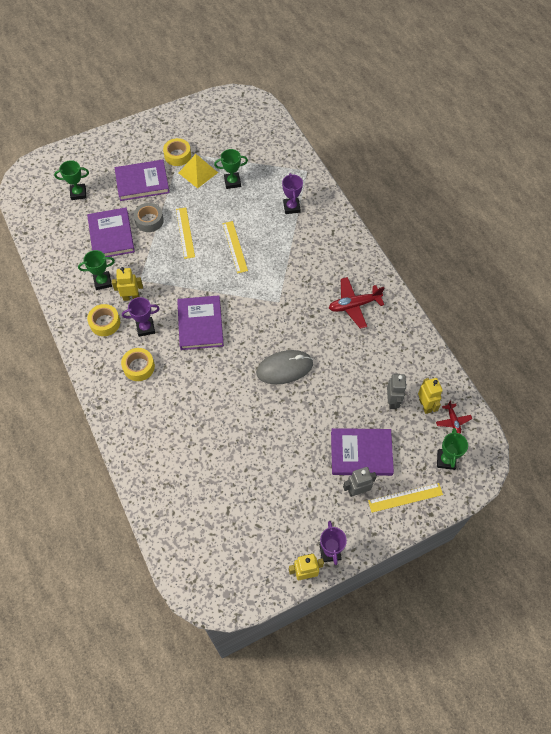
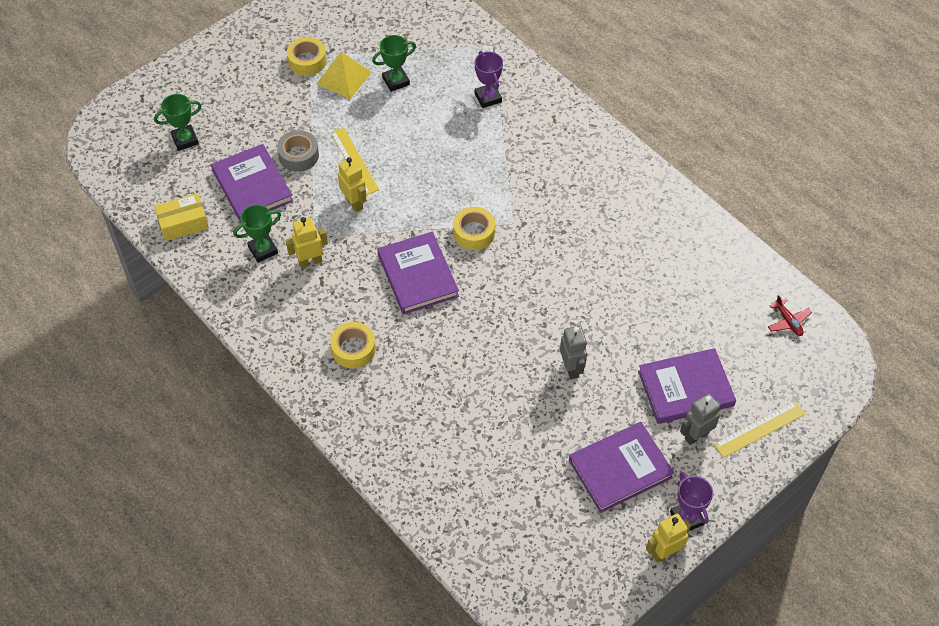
camera: 15 degrees left, 5 degrees down
yellow tape [87,304,120,336] -> yellow tape moved to [453,207,495,250]
purple book [115,160,170,201] -> purple book moved to [569,422,674,513]
purple trophy [122,297,160,337] -> none
yellow ruler [223,221,248,273] -> none
grey mouse [256,350,313,384] -> none
red plane [329,277,384,329] -> none
grey robot [387,374,407,409] -> grey robot moved to [560,326,587,379]
yellow robot [418,378,443,414] -> yellow robot moved to [338,157,366,212]
green trophy [437,428,468,470] -> none
none -> yellow box [154,193,209,241]

